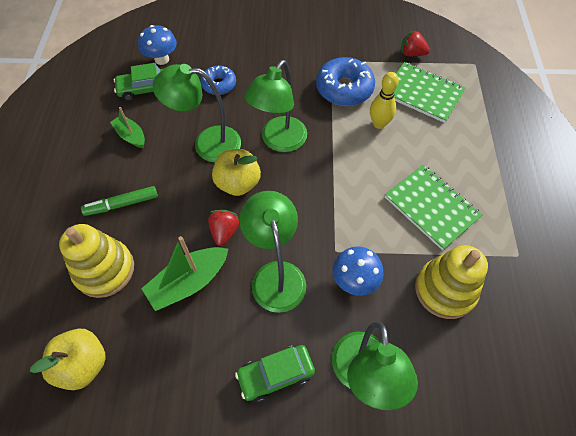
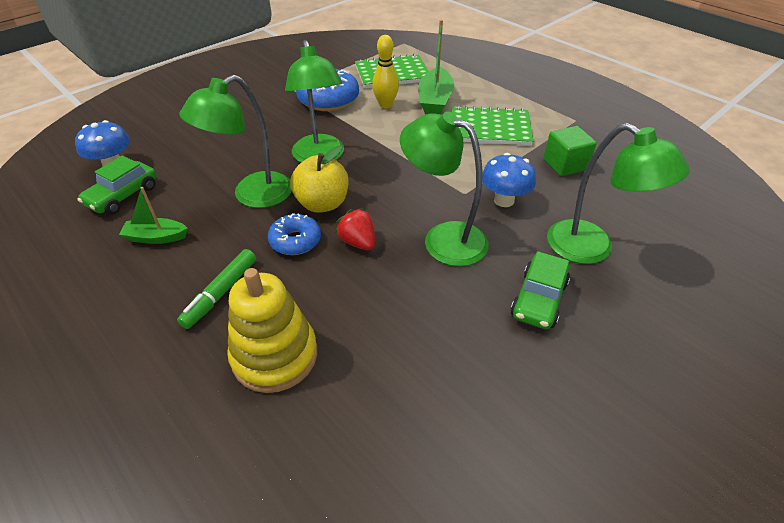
camera: 45 degrees left, 15 degrees down
yellow apple [30,328,106,390] -> none
green boat [141,236,228,311] -> green boat moved to [418,20,454,114]
blue donut [200,66,236,95] -> blue donut moved to [268,213,321,255]
red strawberry [401,30,430,56] -> none
yellow stacking toy [415,245,488,319] -> green cube [543,126,597,176]

